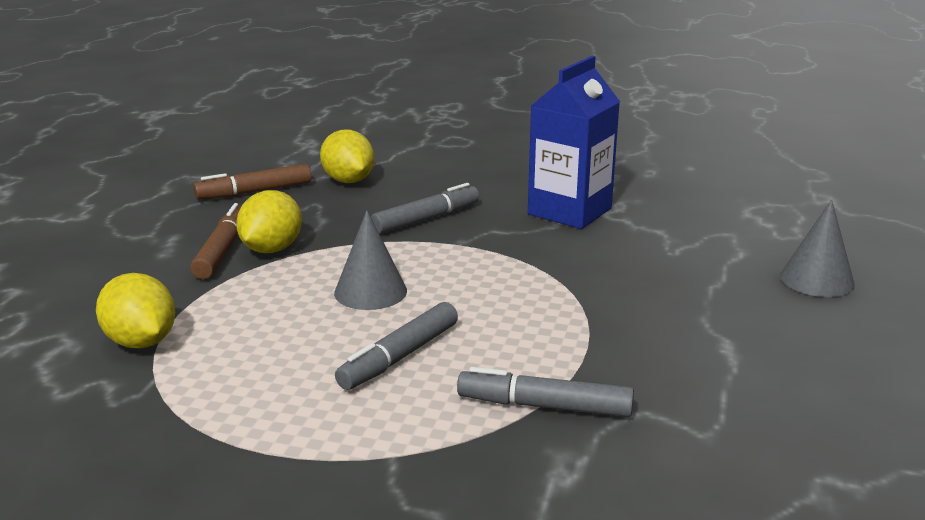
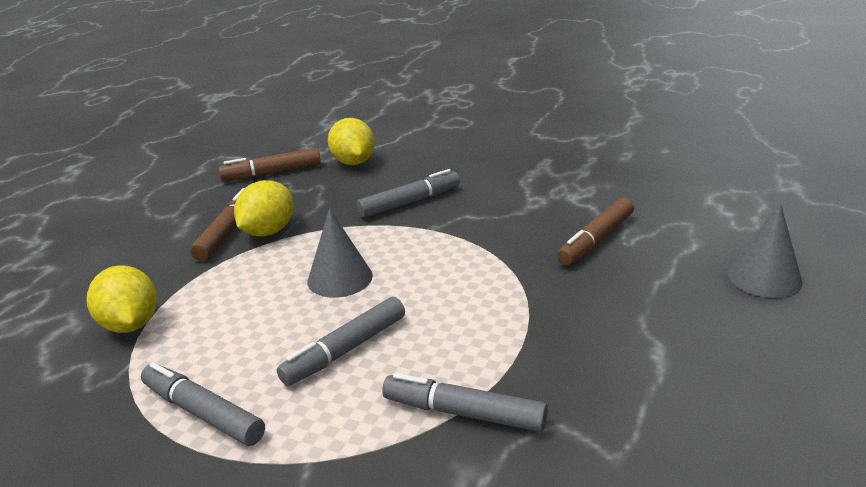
camera: 10 degrees right, 5 degrees up
blue carton [528,56,620,229] -> none
none -> grey marker [141,362,265,446]
none -> brown marker [557,197,634,266]

